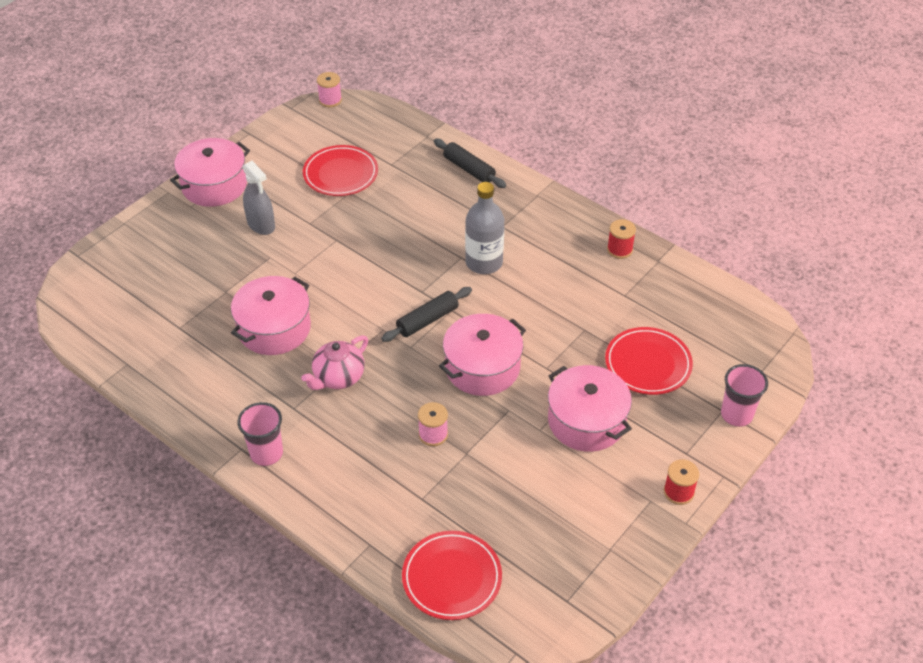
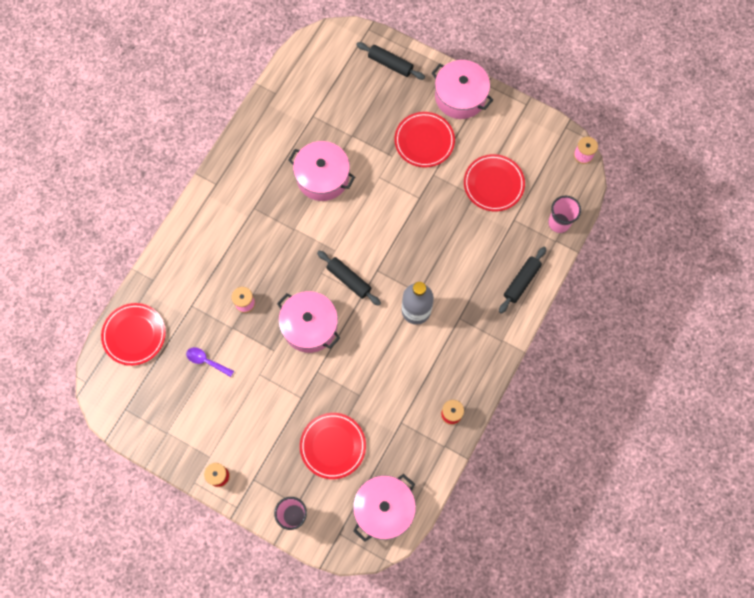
camera: 80 degrees right, 25 degrees up
pink cup [237,402,283,466] -> pink cup moved to [548,196,581,233]
grey spray bottle [243,161,275,235] -> red plate [394,112,455,168]
pink teapot [301,336,368,390] -> none
pink pot [548,365,632,452] -> pink pot moved to [353,474,416,542]
none -> purple spoon [186,347,234,377]
none -> black rolling pin [356,42,425,80]

